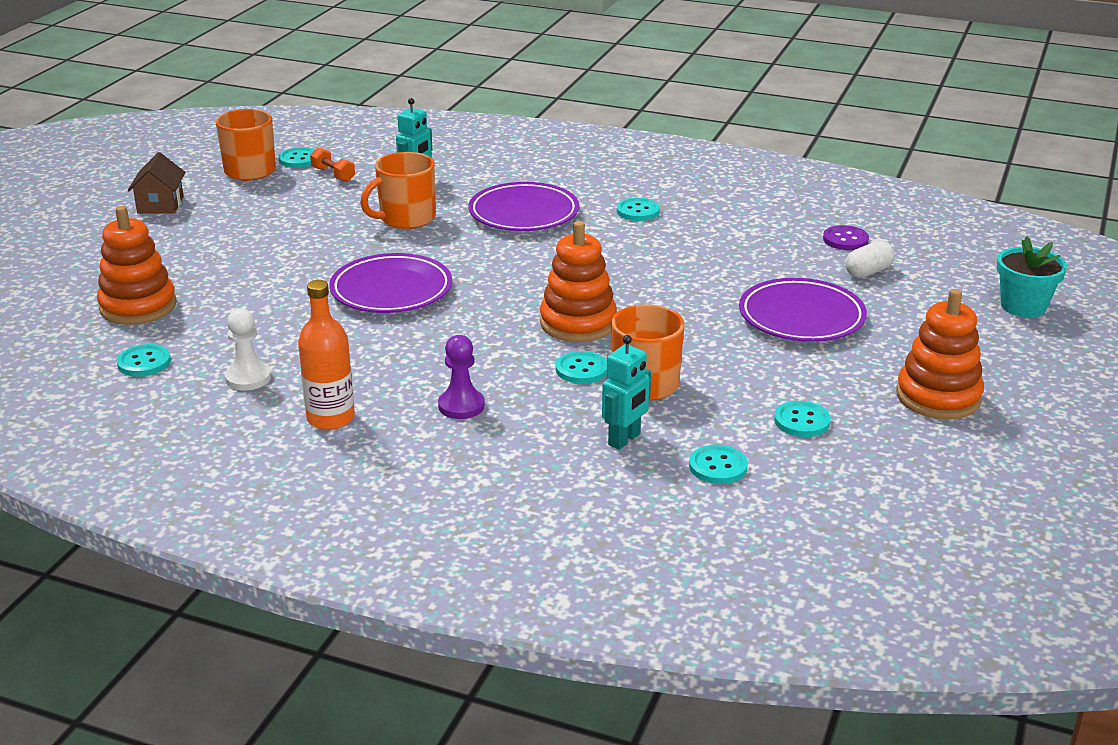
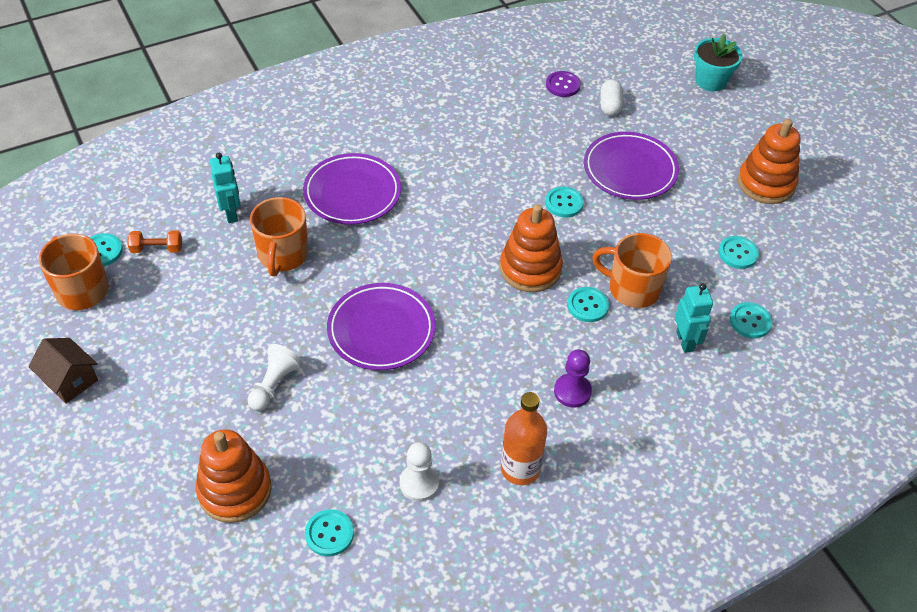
camera: 50 degrees left, 20 degrees up
turquoise button [617,198,660,221] -> turquoise button moved to [545,187,584,218]
none -> white pawn [248,344,303,411]

